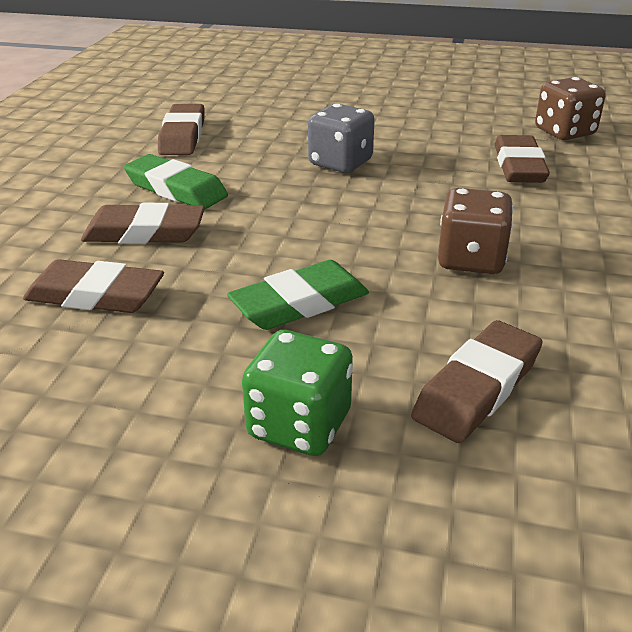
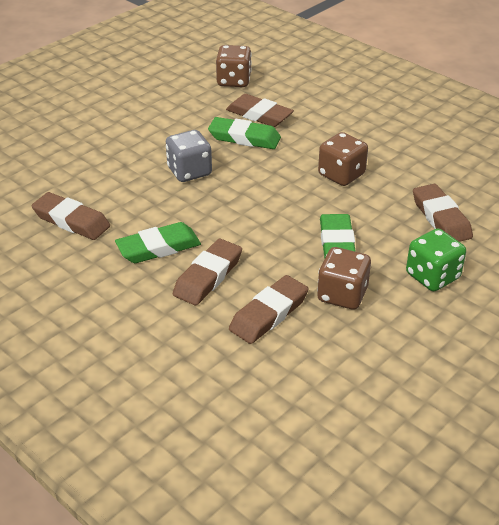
camera: 60 degrees left, 5 degrees up
none -> green eraser [208,117,281,149]
none -> brown dice [317,247,371,310]

